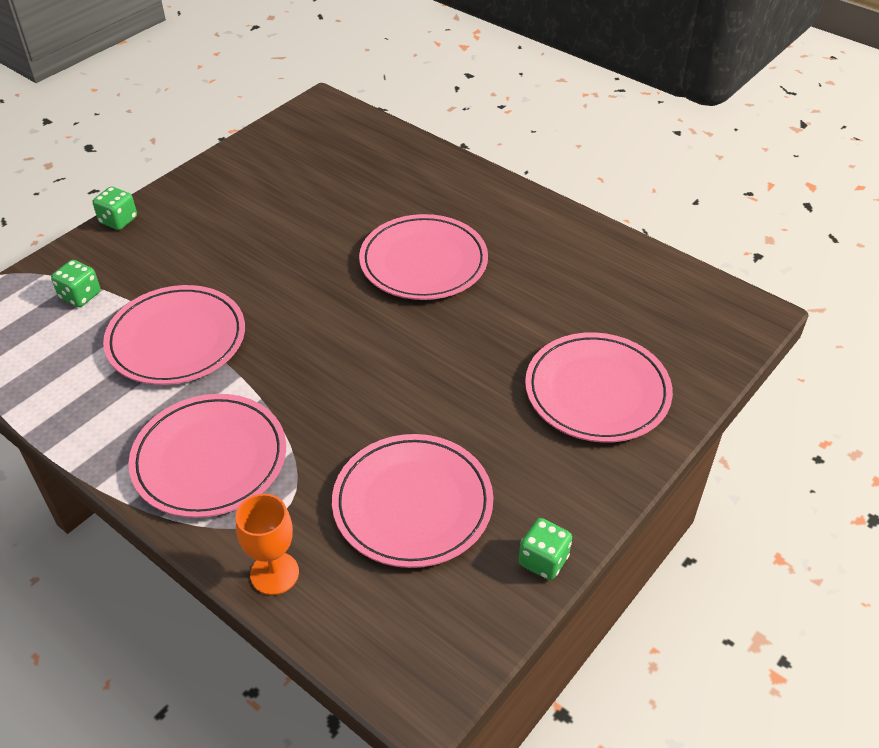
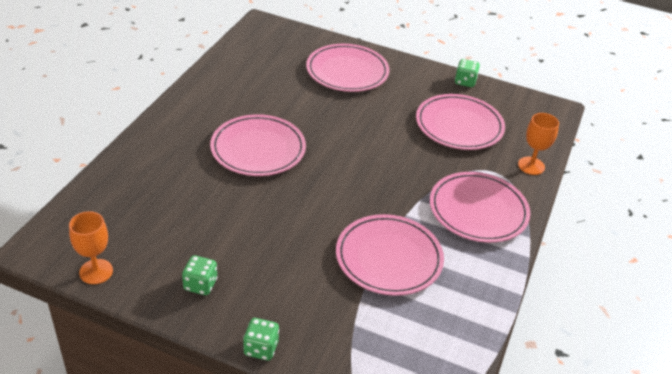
camera: 110 degrees left, 5 degrees down
green dice [51,260,100,307] -> green dice moved to [182,255,217,295]
none -> orange goblet [69,211,113,284]

